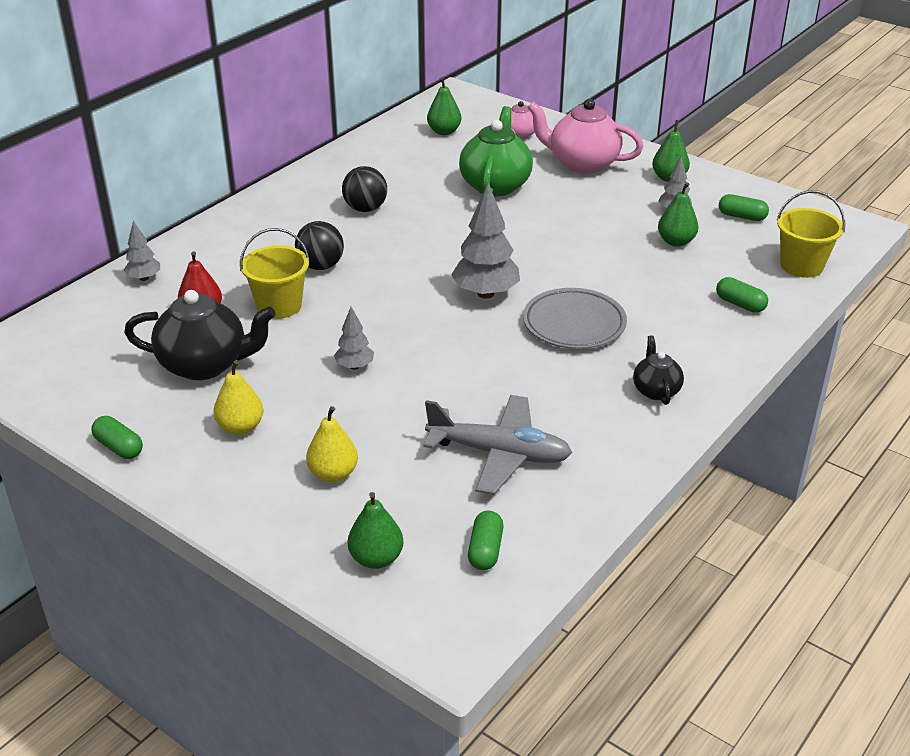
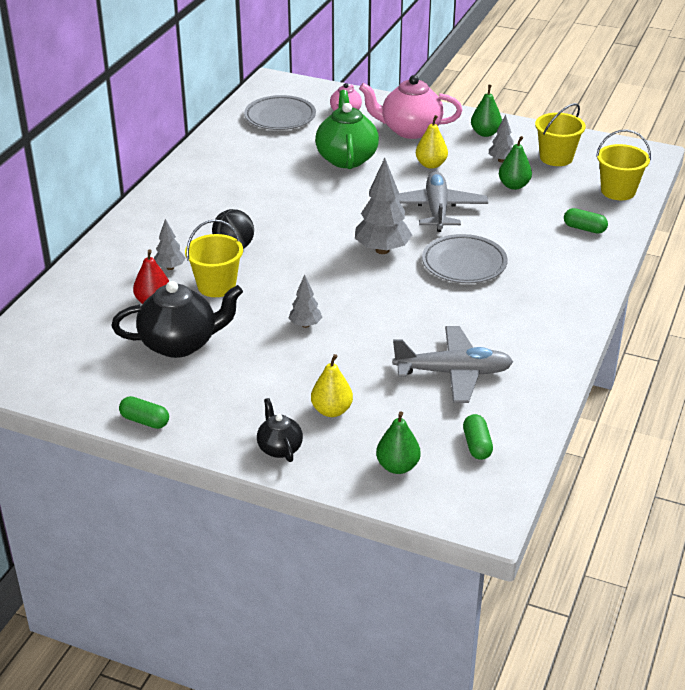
camera: 15 degrees left, 0 degrees up
grey tree [124,221,160,281] -> grey tree moved to [154,219,185,270]
yellow pear [213,360,263,435] -> yellow pear moved to [416,115,448,169]
black ball [342,166,387,212] -> none
green pear [427,77,461,135] -> grey plate [244,95,316,130]
black teapot [633,335,684,405] -> black teapot moved to [257,398,303,462]
green capsule [719,194,769,221] -> yellow bucket [535,103,586,166]
none -> grey plane [397,171,488,232]

